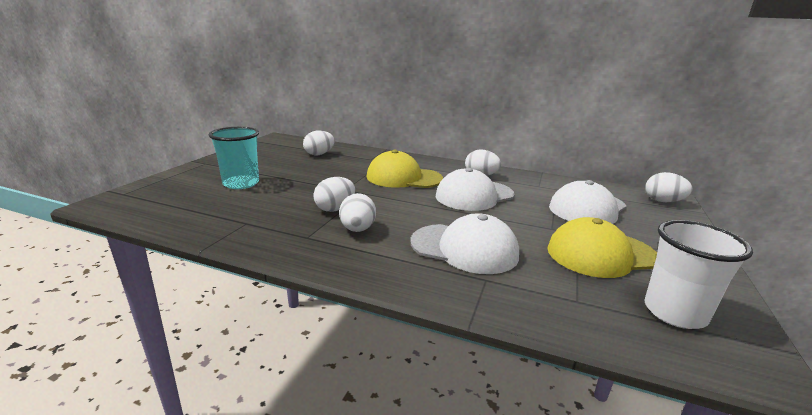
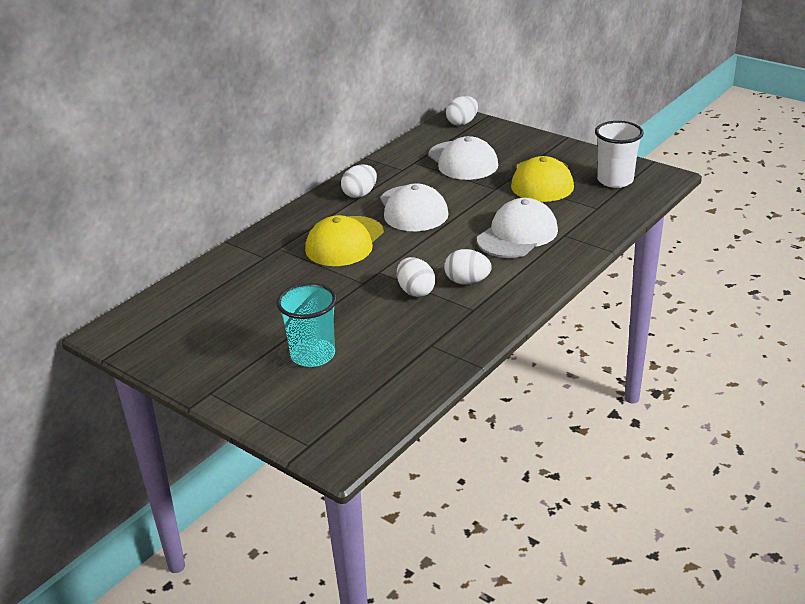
camera: 70 degrees left, 10 degrees up
white egg [303,131,335,155] -> none

